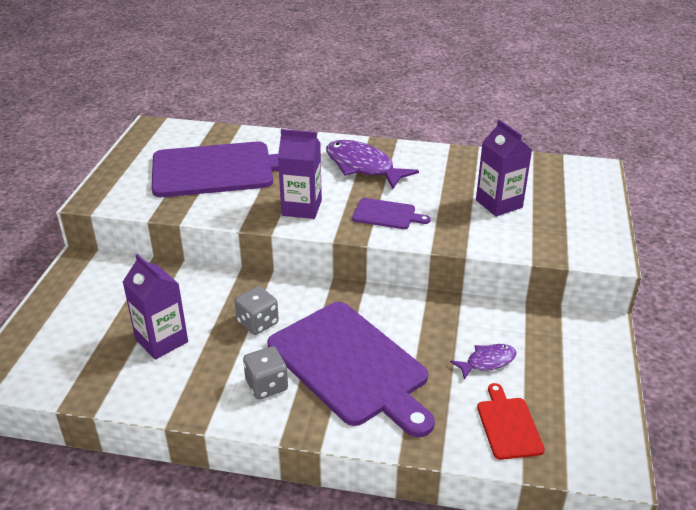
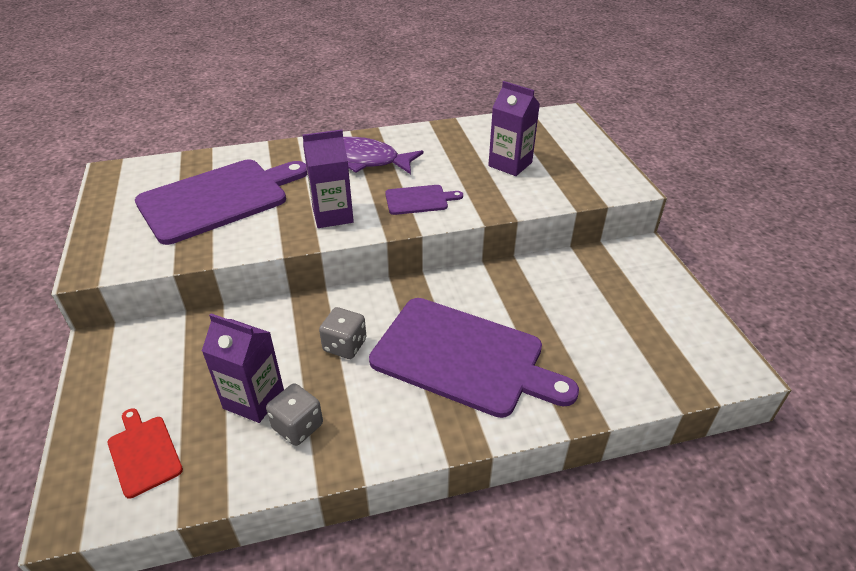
camera: 25 degrees left, 5 degrees up
grey dice [243,346,288,399] -> grey dice moved to [266,383,323,446]
purple fish [450,344,517,380] -> none
red cutting board [477,383,545,460] -> red cutting board moved to [108,408,183,499]

